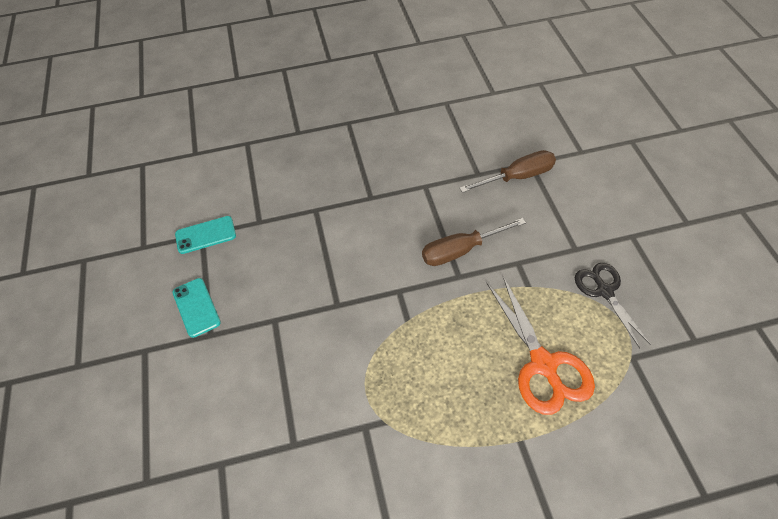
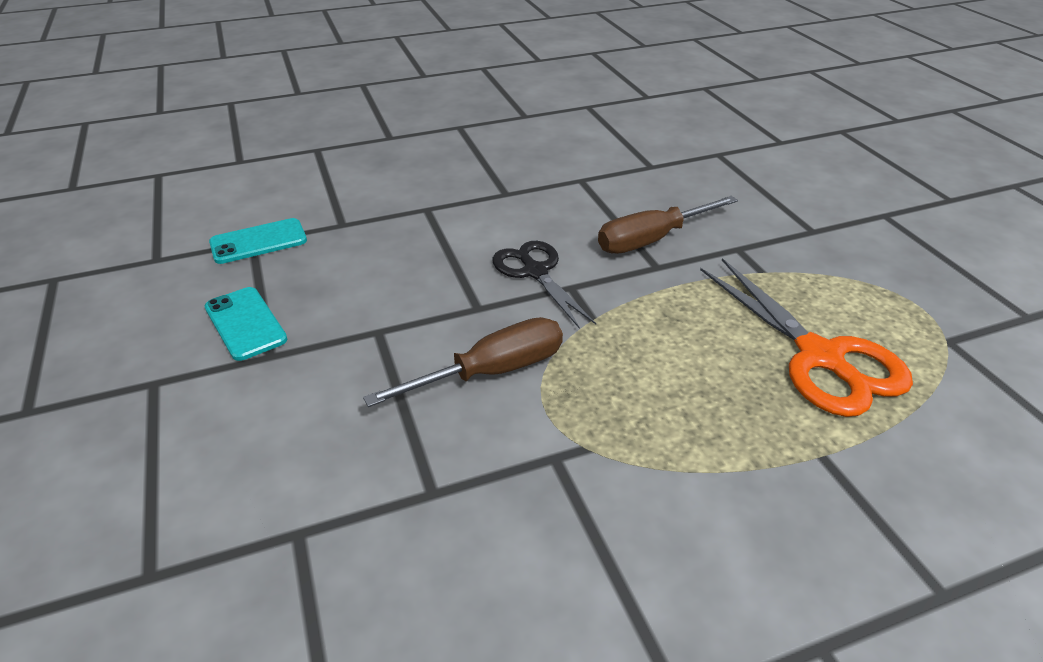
camera: 10 degrees left, 15 degrees down
brown screwdriver [459,150,556,193] -> brown screwdriver moved to [363,317,563,407]
black scissors [575,263,651,348] -> black scissors moved to [492,241,596,329]

